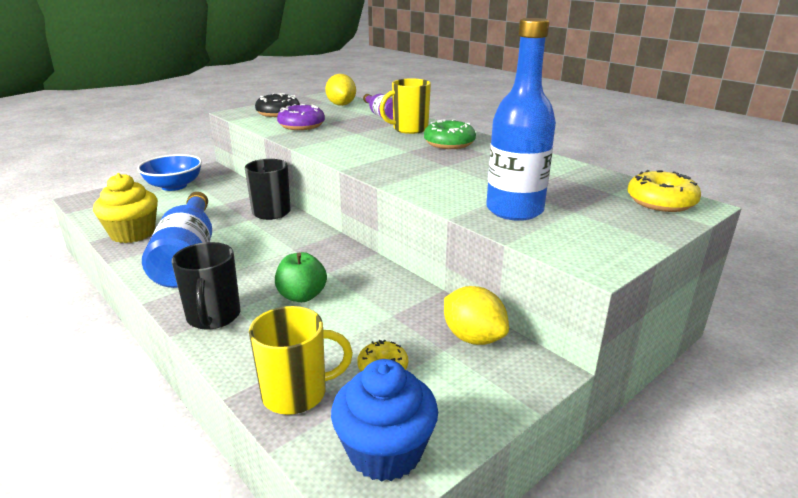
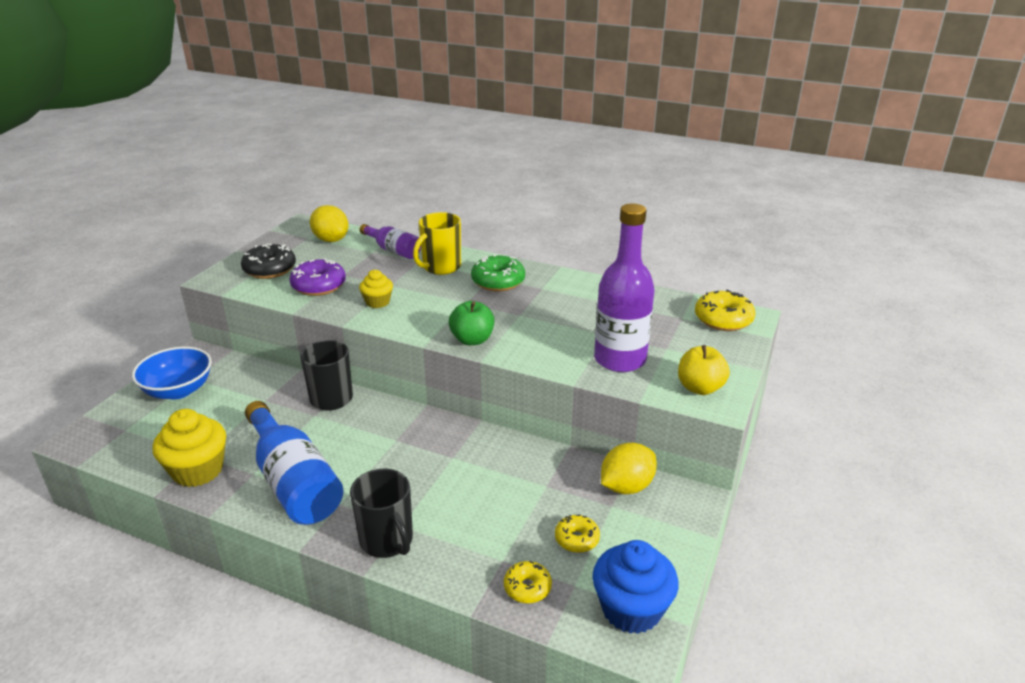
camera: 25 degrees left, 5 degrees up
yellow mug [249,306,353,415] -> yellow donut [504,561,552,604]
green apple [275,252,327,302] -> green apple moved to [449,301,494,345]
yellow lemon [444,286,509,345] -> yellow lemon turned 60 degrees counterclockwise [601,442,657,494]
blue bottle [486,18,556,221] -> purple bottle [594,204,655,372]
none -> yellow cupcake [359,270,393,308]
none -> yellow apple [678,345,730,395]

